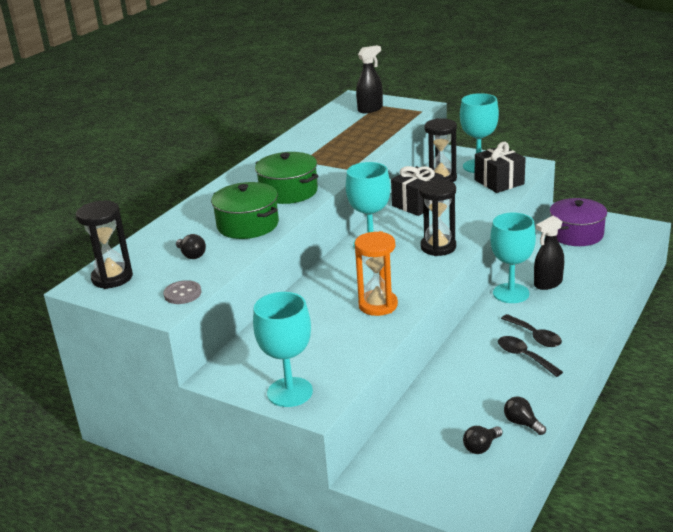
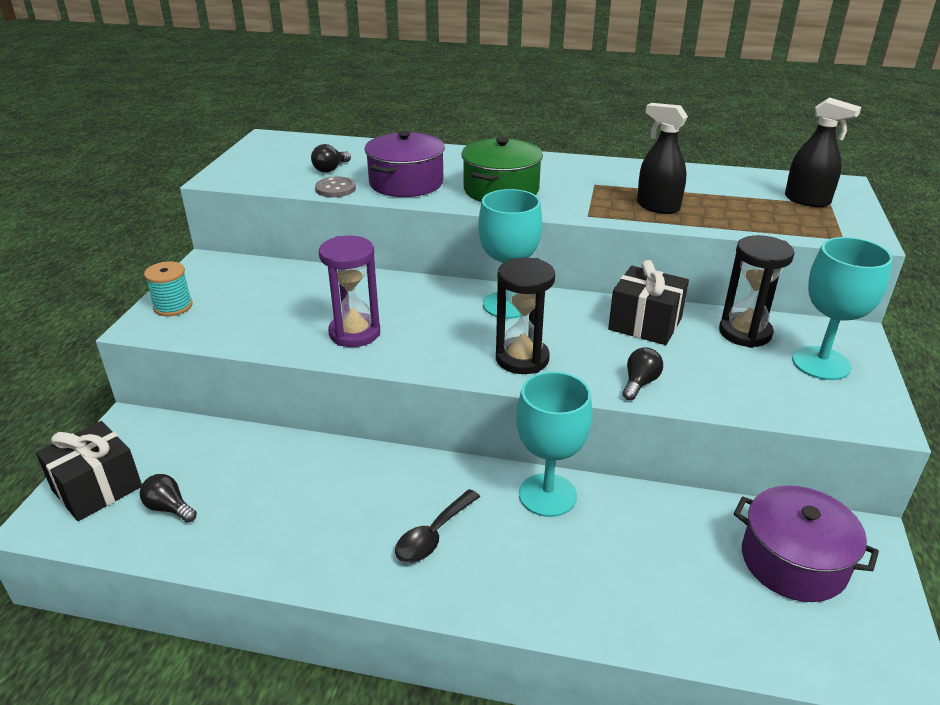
camera: 70 degrees right, 5 degrees up
black hourglass [76,201,133,289] -> none
grey button [163,280,201,304] -> grey button moved to [315,177,356,197]
green pot [211,182,279,239] -> purple pot [364,131,445,197]
turquoise goblet [253,292,313,407] -> turquoise spool [144,261,193,316]
orange hourglass [354,231,398,316] -> purple hourglass [319,236,380,347]
black gift [475,142,526,193] -> black gift moved to [36,421,142,521]
black spoon [498,336,563,377] -> none
black light bulb [504,397,546,435] -> black light bulb moved to [623,347,663,400]
black spray bottle [534,216,564,290] -> black spray bottle moved to [637,103,688,214]

